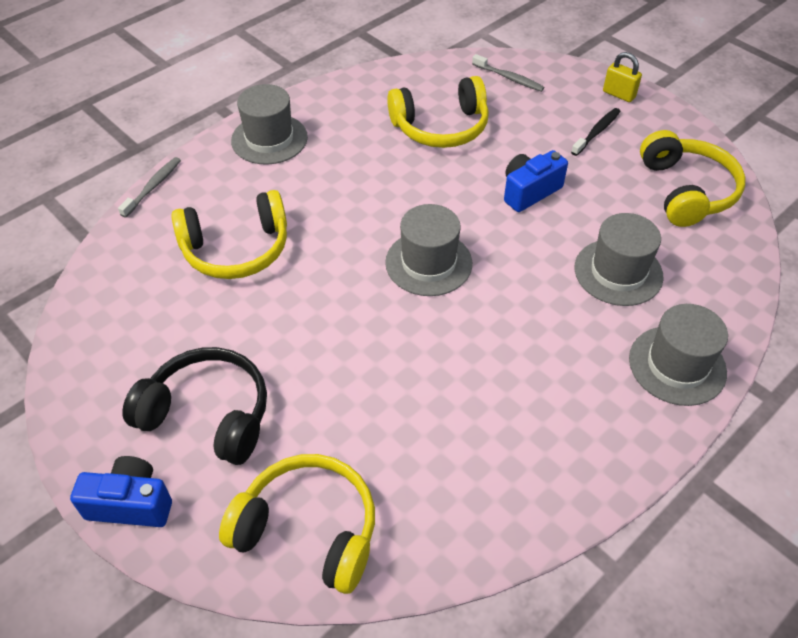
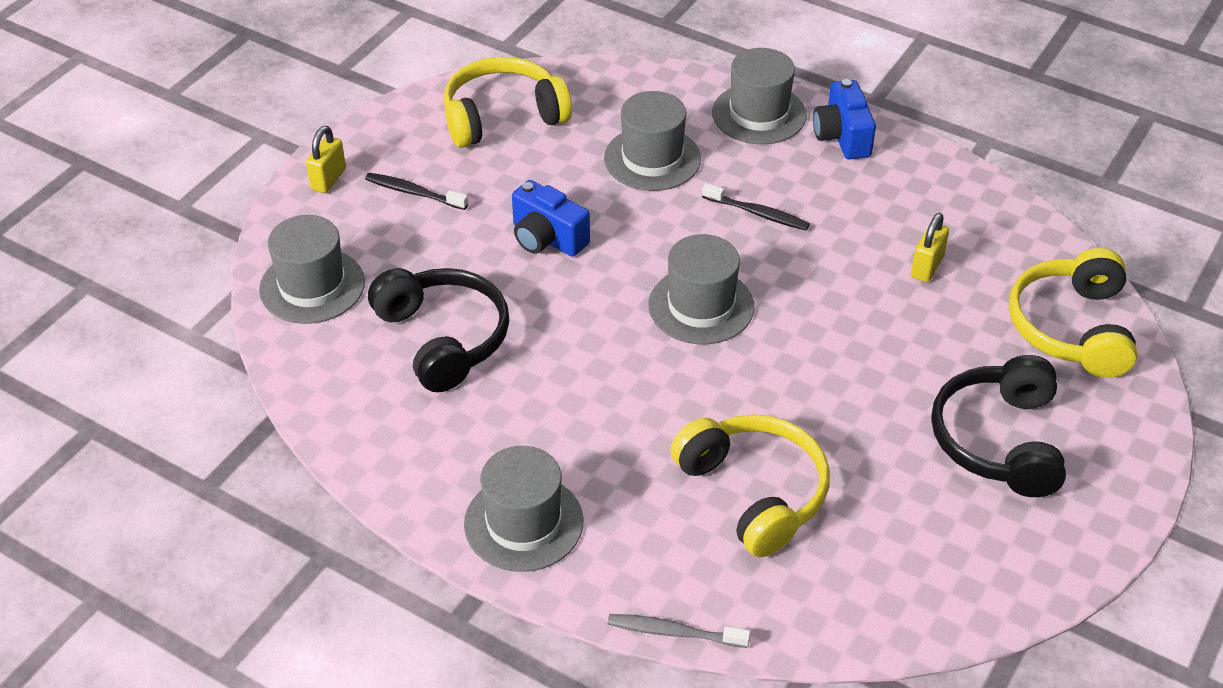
camera: 105 degrees left, 5 degrees down
blue camera [70,456,172,527] -> blue camera moved to [813,79,876,160]
yellow headphones [387,76,489,148] -> black headphones [368,268,509,392]
grey toothbrush [472,54,545,92] -> grey hat [259,215,365,324]
none -> black toothbrush [702,183,810,231]
none -> yellow padlock [911,213,949,282]

